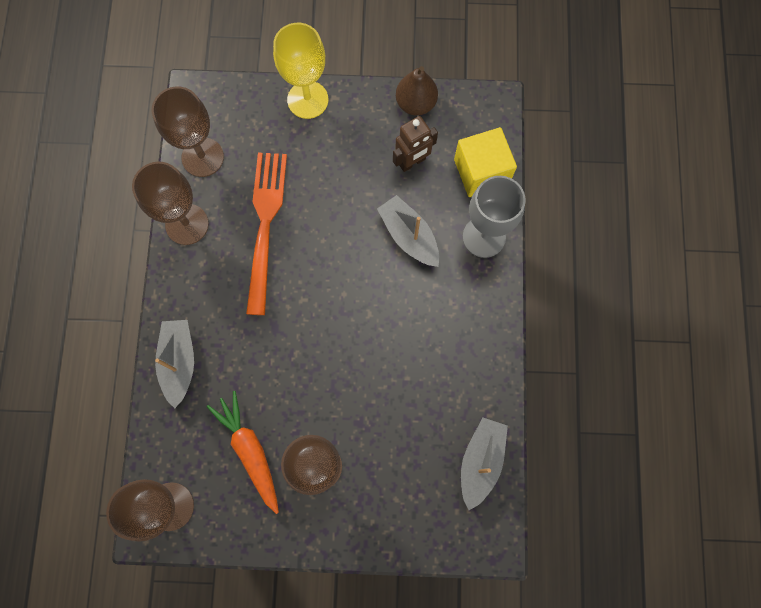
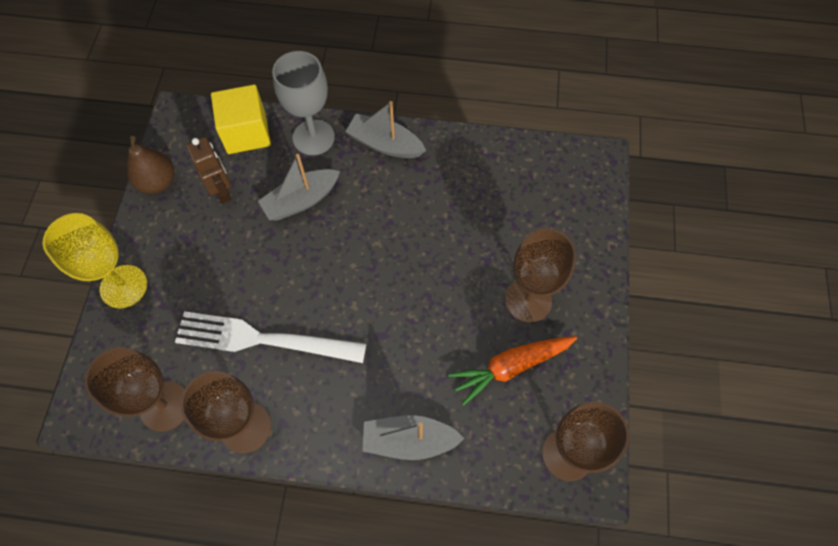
camera: 85 degrees left, 10 degrees down
orange fork [246,152,287,315] -> white fork [175,311,366,363]
grey boat [461,417,508,510] -> grey boat moved to [345,101,426,158]

